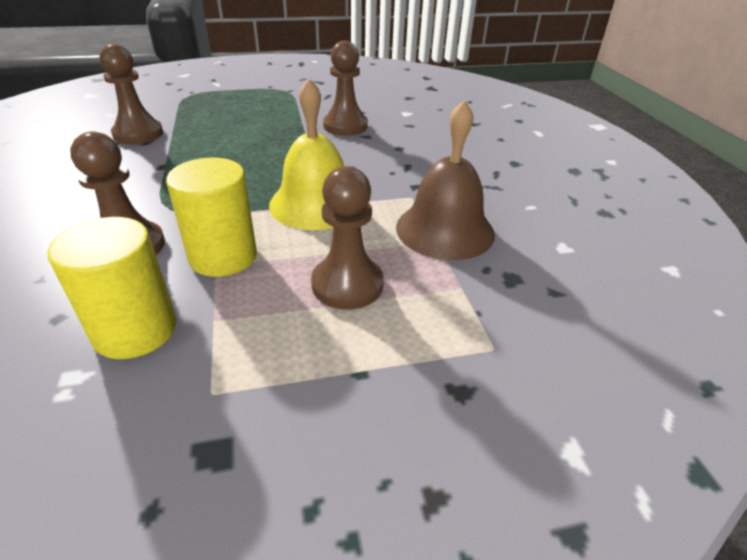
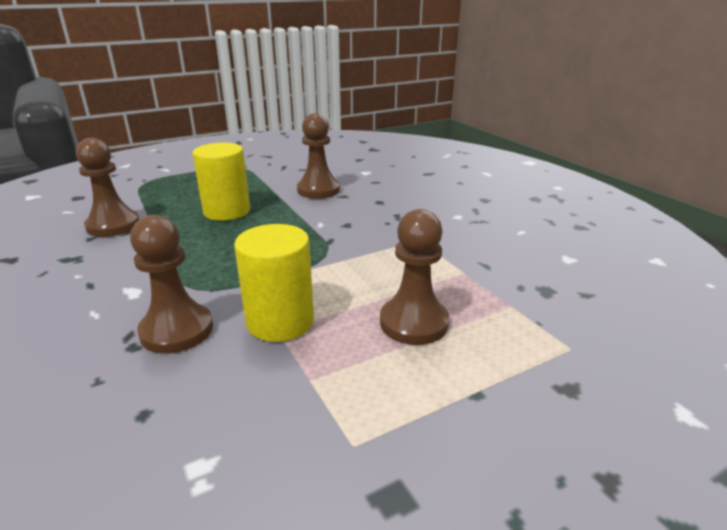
camera: 15 degrees left, 10 degrees down
yellow cylinder [48,217,177,359] -> yellow cylinder moved to [193,143,250,221]
yellow bell [269,78,344,230] -> none
brown bell [396,100,495,260] -> none

